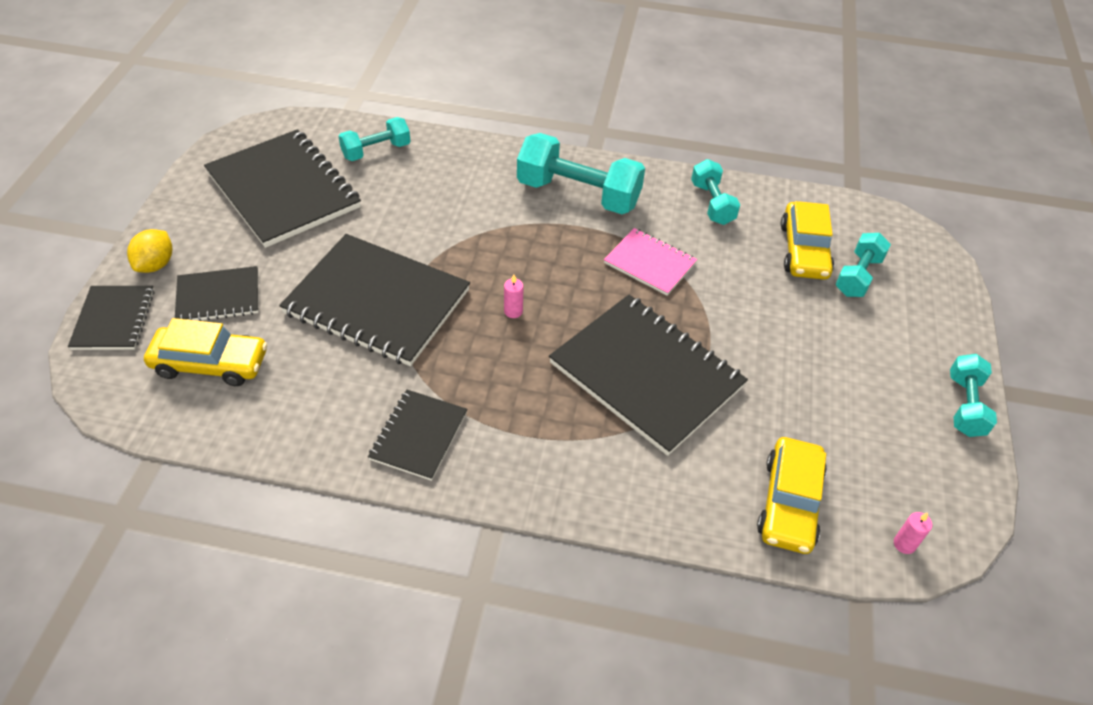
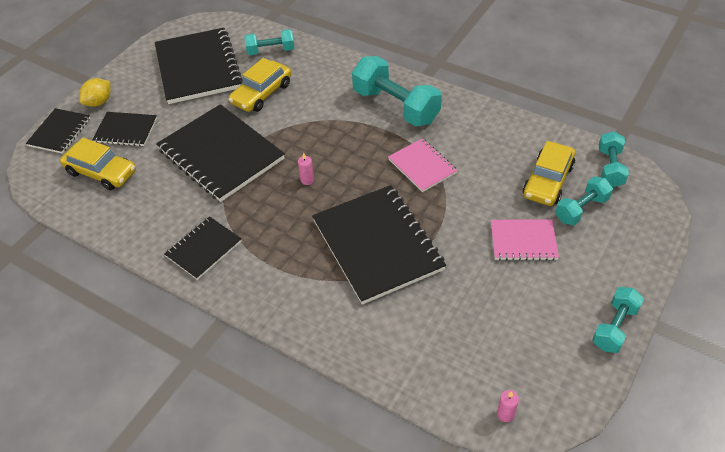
camera: 25 degrees right, 0 degrees up
turquoise dumbbell [691,159,740,225] -> turquoise dumbbell moved to [599,131,629,187]
yellow car [757,437,827,554] -> yellow car moved to [229,58,291,112]
none -> pink notebook [491,219,559,261]

